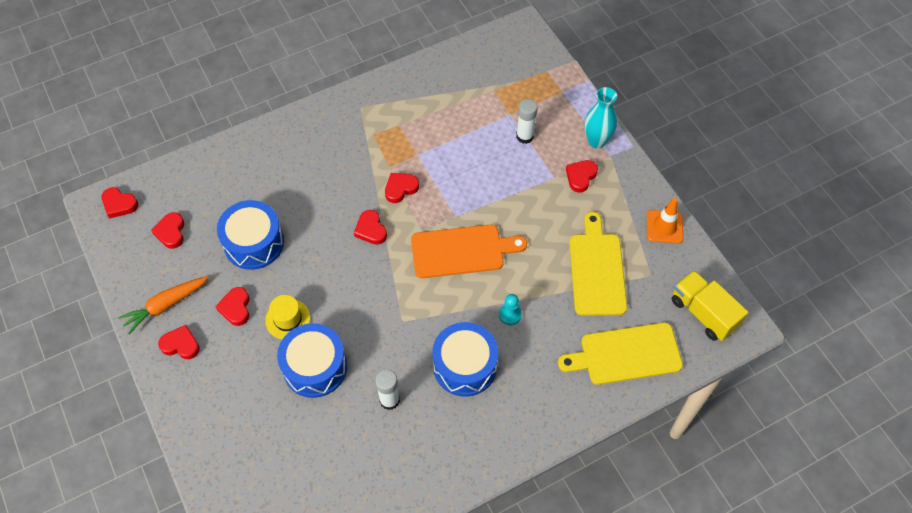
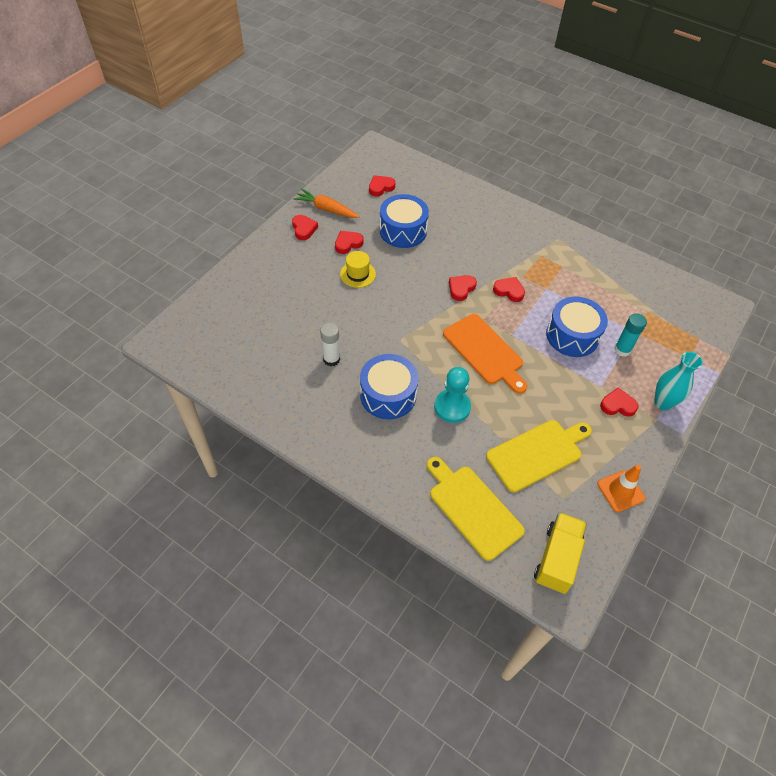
camera: 60 degrees right, 5 degrees down
red heart [102,187,138,219] -> none
blue drum [277,323,347,398] -> blue drum moved to [546,297,608,357]
turquoise pawn [499,294,522,325] -> turquoise pawn [434,367,471,423], size x1.75
white glue stick [516,99,538,144] -> turquoise glue stick [614,313,647,357]

